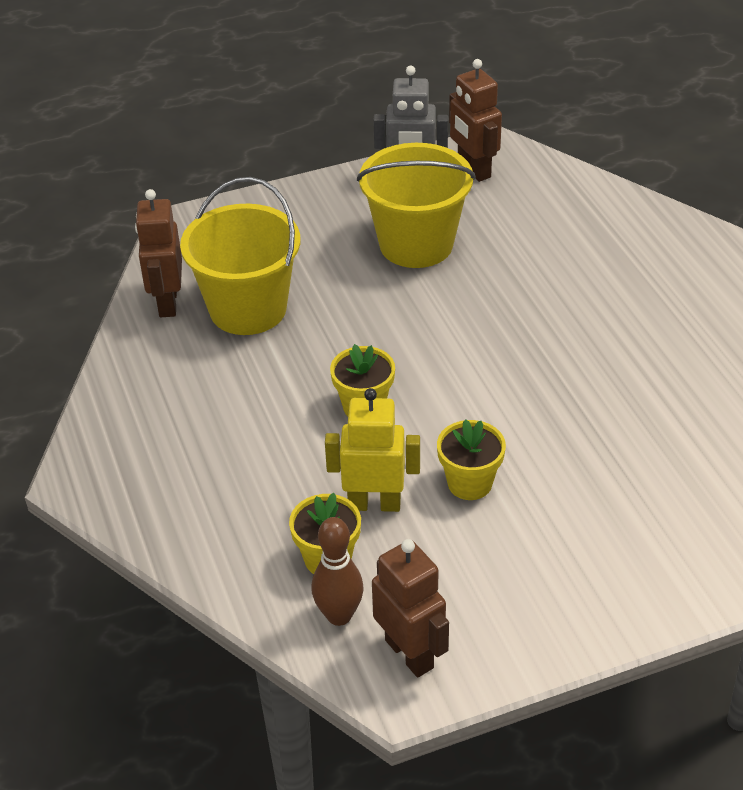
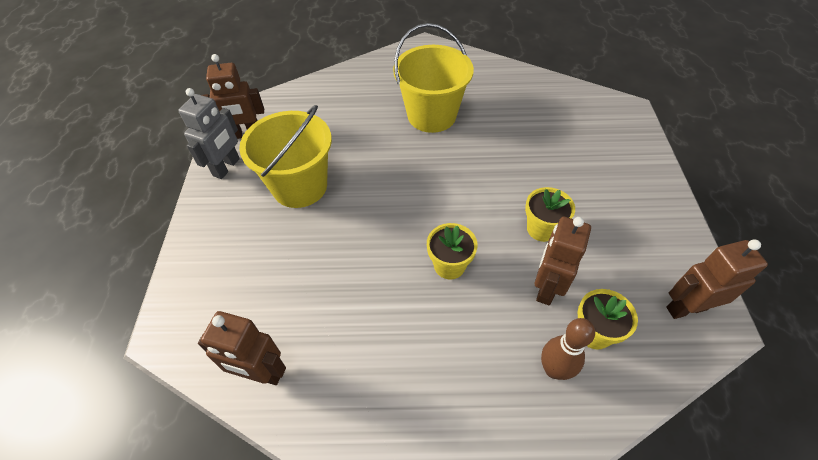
camera: 70 degrees left, 10 degrees up
yellow bucket [180,177,300,335] -> yellow bucket moved to [393,23,474,133]
brown bowling pin [311,517,364,626] -> brown bowling pin moved to [541,318,595,380]
yellow robot [325,388,420,512] -> brown robot [535,217,591,305]

